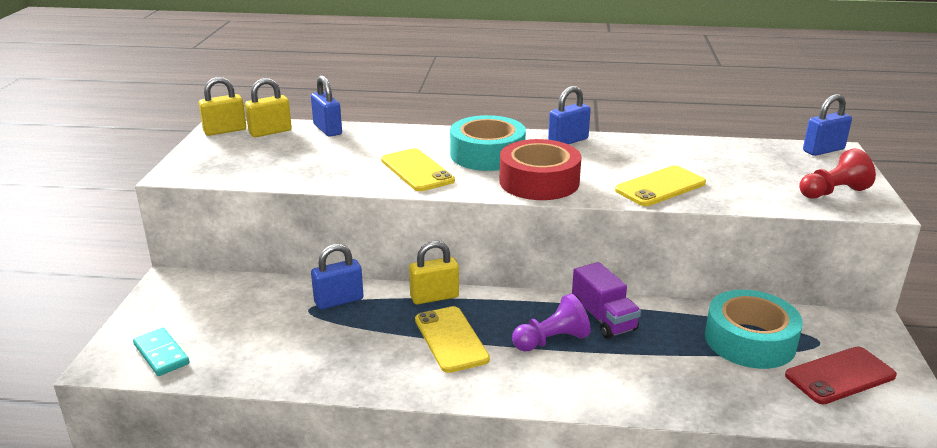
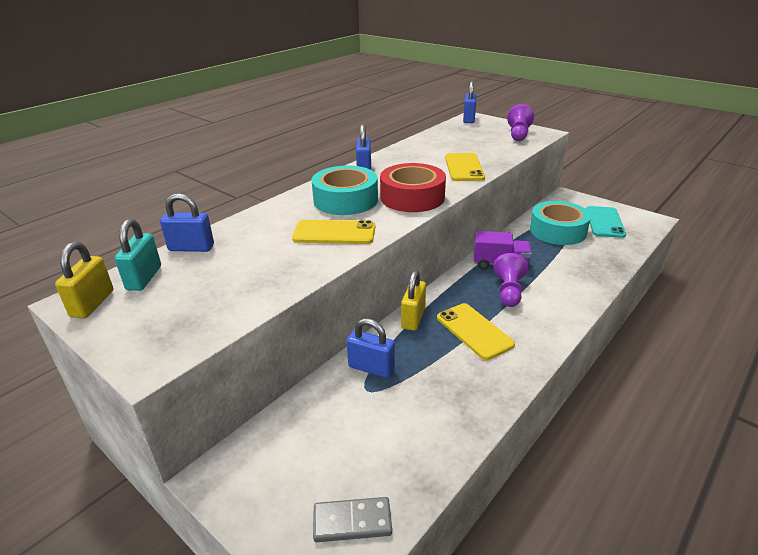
camera: 55 degrees left, 5 degrees up
turquoise domino [133,328,189,376] -> grey domino [313,497,392,542]
yellow padlock [245,78,292,137] -> turquoise padlock [115,219,161,291]
blue padlock [311,244,364,309] -> blue padlock turned 75 degrees counterclockwise [347,318,395,378]
yellow phone [415,306,490,373] -> yellow phone turned 45 degrees clockwise [437,303,515,360]
red phone [785,346,897,404] -> turquoise phone [586,206,626,238]
red pawn [799,148,876,199] -> purple pawn [507,104,534,141]

